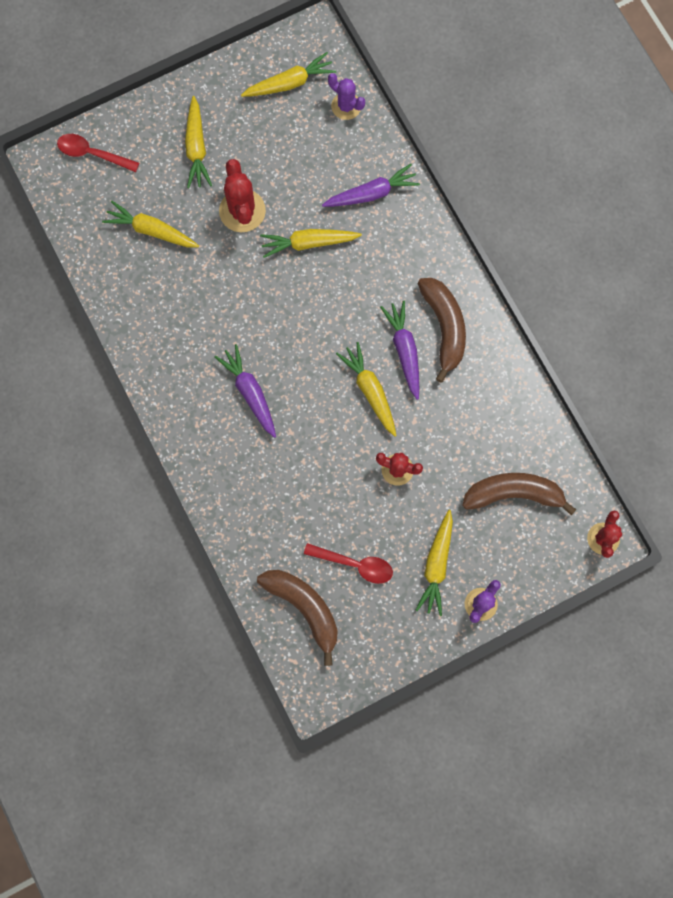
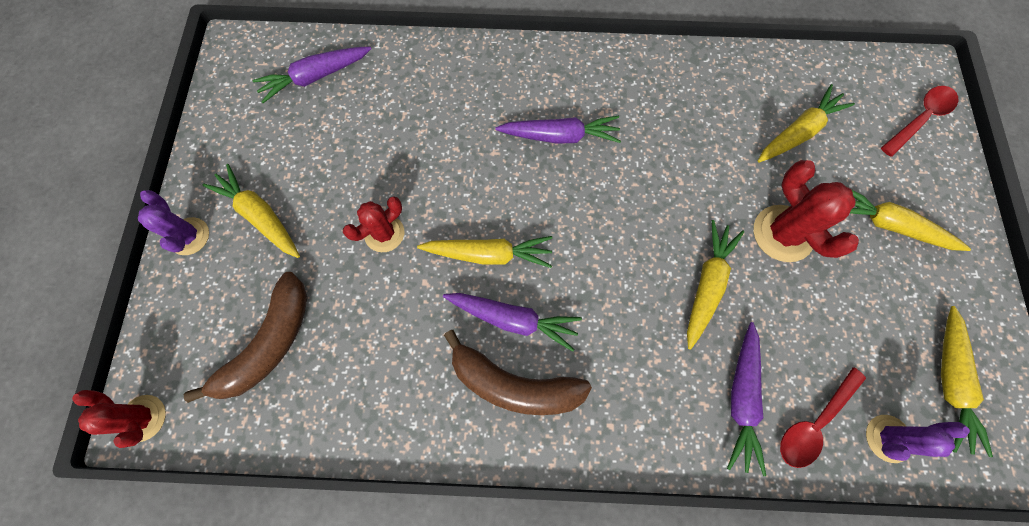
camera: 120 degrees right, 5 degrees down
red cactus [219,159,266,232] -> red cactus turned 45 degrees clockwise [753,160,859,262]
brown banana [257,570,338,666] -> purple carrot [253,47,371,103]
red spoon [304,543,393,584] -> red spoon moved to [780,367,866,468]

